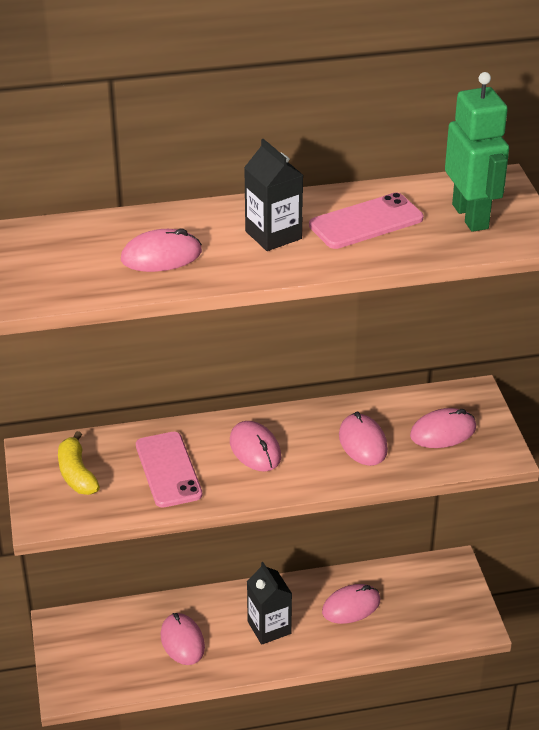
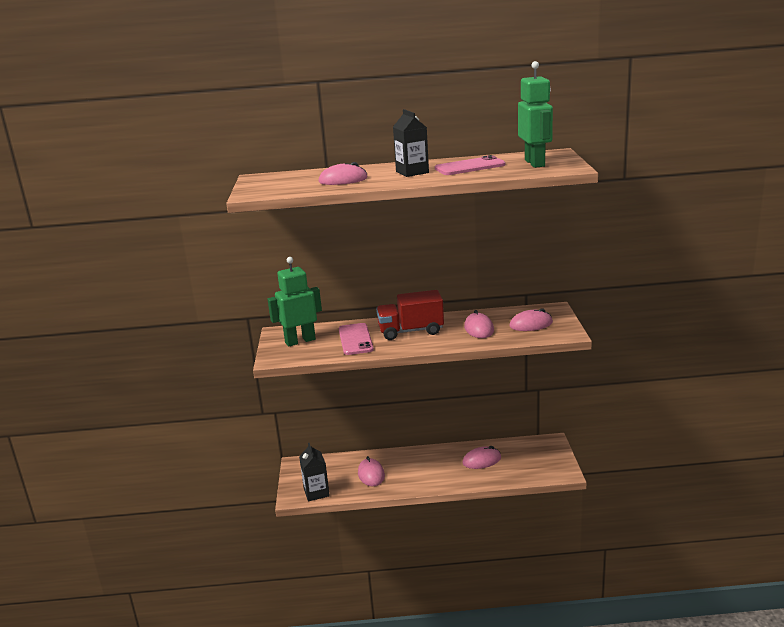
camera: 10 degrees right, 15 degrees down
yellow banana [58,431,100,495] -> green robot [268,257,322,347]
pink mouse [230,421,281,472] -> red truck [376,290,444,340]
black carton [247,562,292,645] -> black carton moved to [299,443,330,501]

